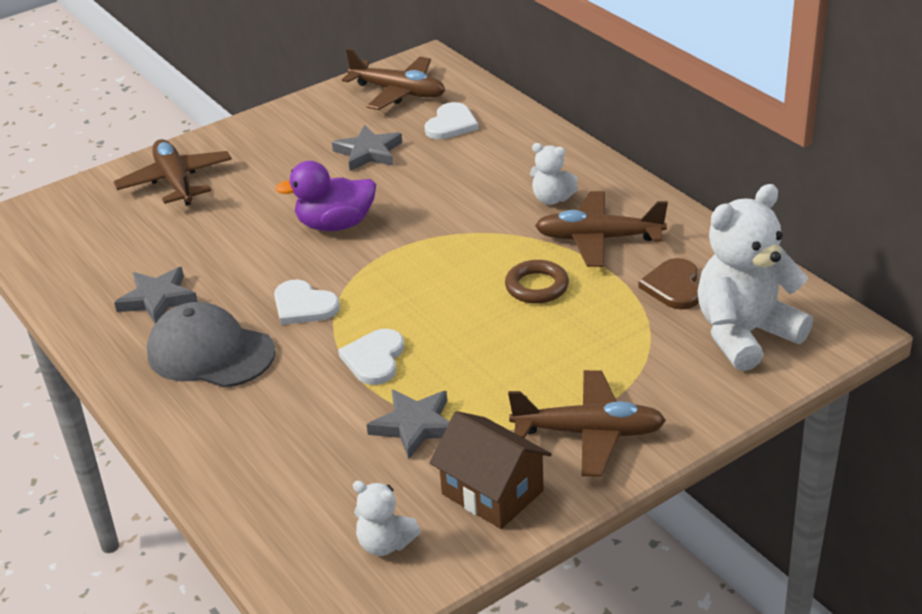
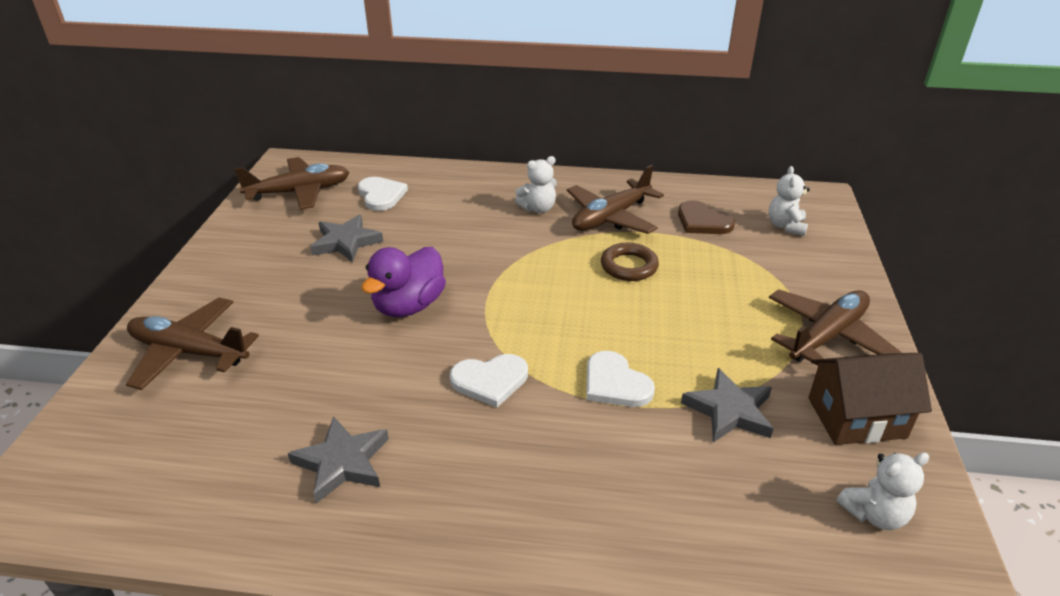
camera: 50 degrees left, 0 degrees up
grey cap [147,302,276,388] -> none
white teddy bear [698,184,813,371] -> white teddy bear [768,166,810,236], size x0.48

